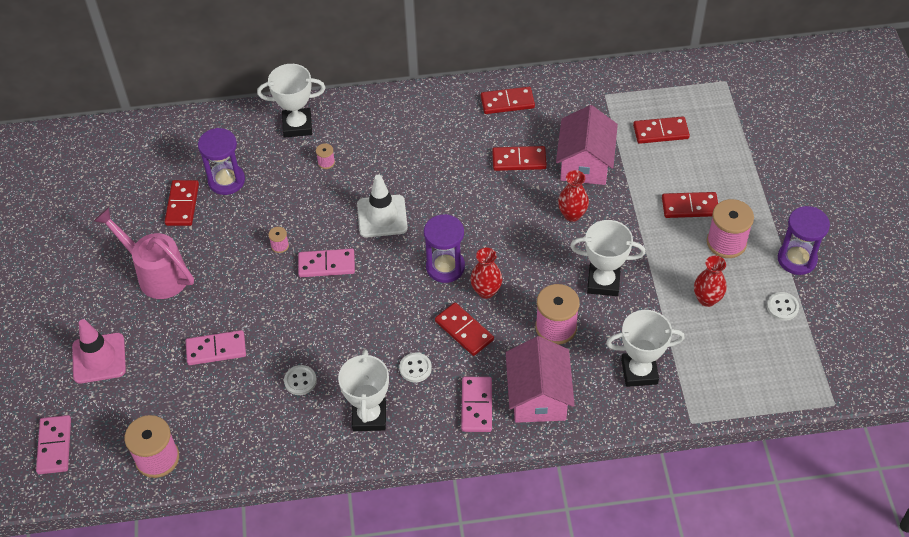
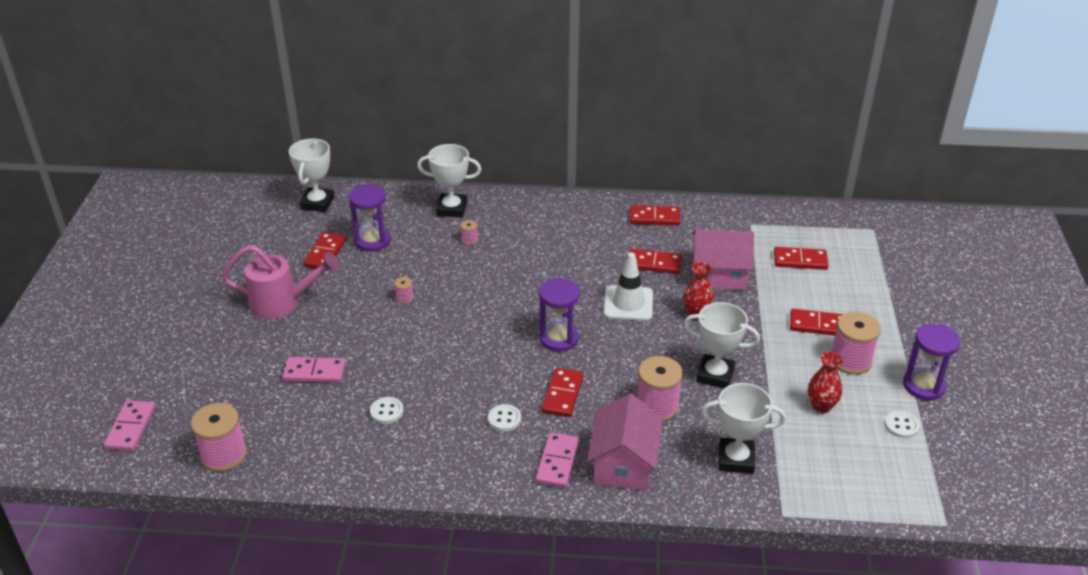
camera: 10 degrees right, 15 degrees down
pink traffic cone [72,319,126,384] -> none
pink watering can [94,207,194,299] -> pink watering can turned 135 degrees clockwise [221,245,340,319]
pink domino [298,248,355,277] -> none
white trophy [338,349,389,431] -> white trophy moved to [289,138,334,212]
white traffic cone [357,175,408,237] -> white traffic cone moved to [604,252,653,321]
red domino [435,302,494,356] -> red domino turned 45 degrees clockwise [542,368,584,417]
red vase [470,248,502,299] -> none
pink house [556,105,618,185] -> pink house turned 75 degrees clockwise [692,229,754,290]

